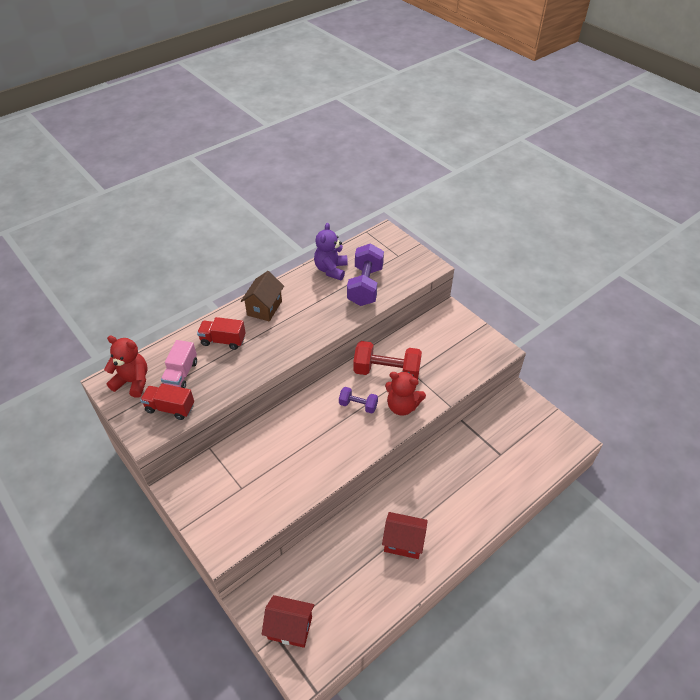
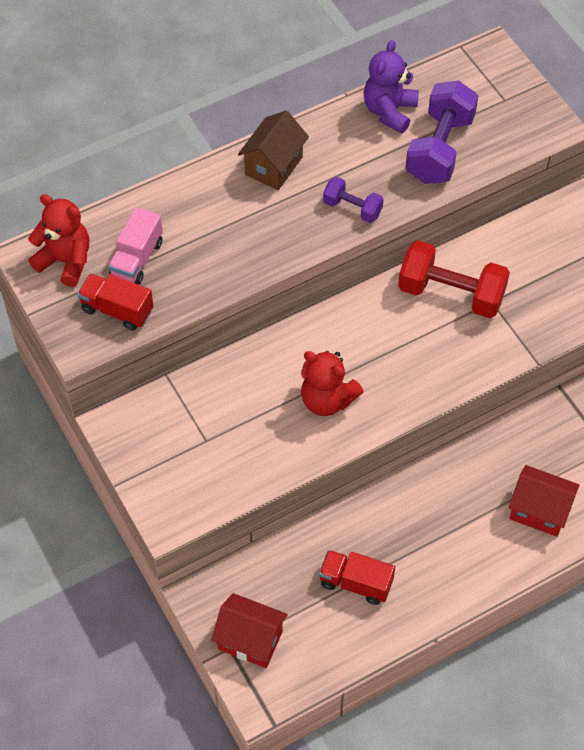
camera: 10 degrees right, 10 degrees up
red truck [197,317,246,350] -> red truck moved to [319,550,395,605]
purple dumbbell [339,387,378,414] -> purple dumbbell moved to [323,177,383,223]
red house [382,512,428,559] -> red house moved to [509,465,580,537]
red teddy bear [385,371,426,416] -> red teddy bear moved to [301,351,364,416]

